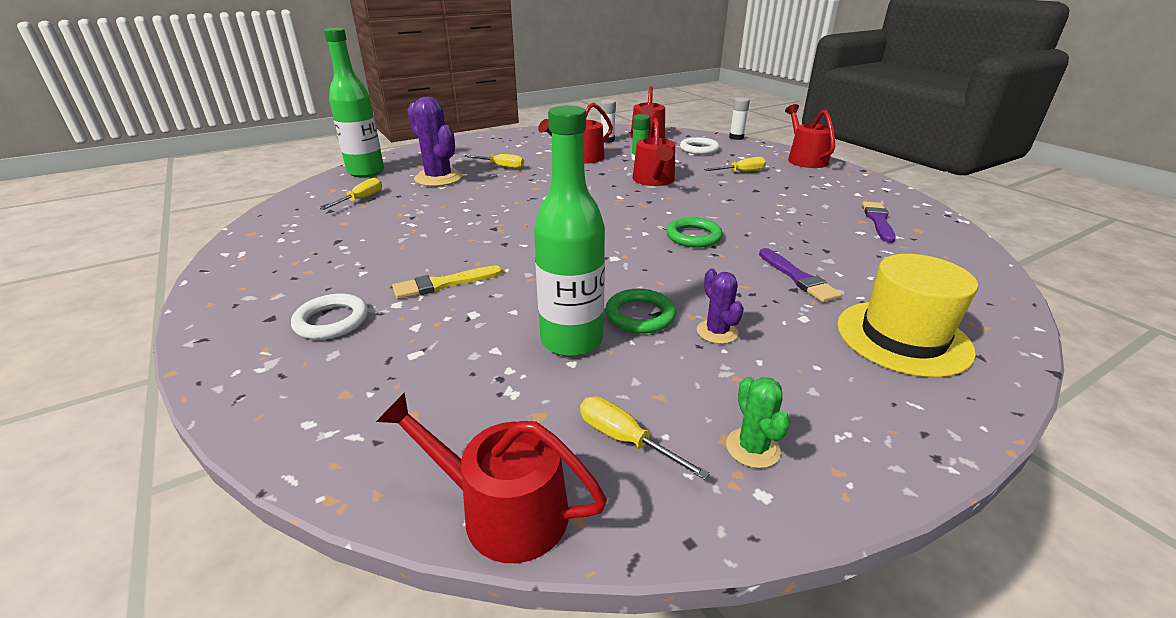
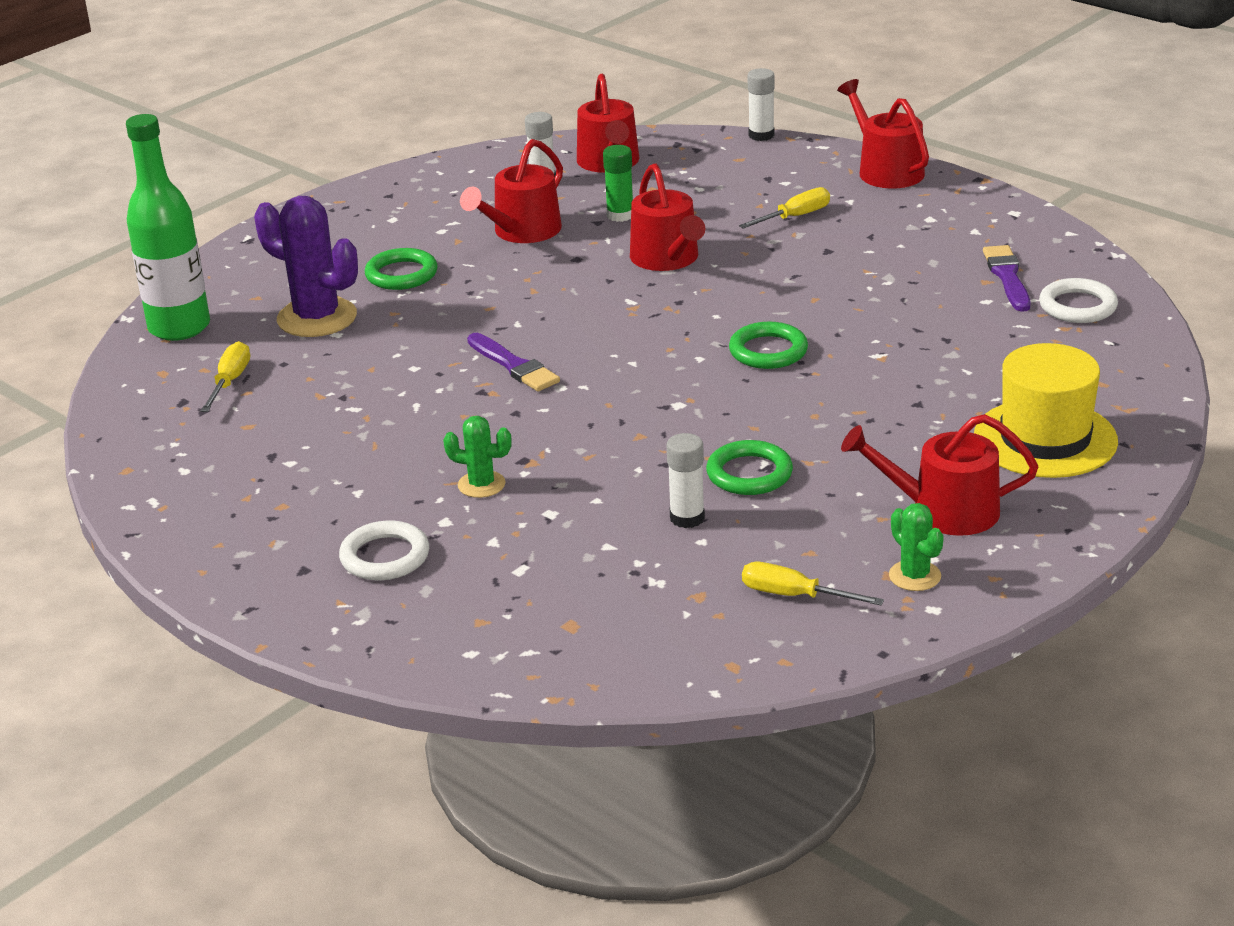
camera: 15 degrees left, 0 degrees up
red watering can [376,392,607,563] -> red watering can moved to [841,414,1038,536]
yellow brush [392,265,502,299] -> green cactus [443,416,512,498]
yellow screwdriver [464,154,524,169] -> green ring [365,248,438,290]
green bottle [534,105,605,357] -> white glue stick [667,433,705,528]
white ring [680,137,719,154] -> white ring moved to [1039,278,1118,323]
purple cactus [697,268,744,344] -> none
purple brush [759,248,842,302] -> purple brush moved to [467,333,560,391]

